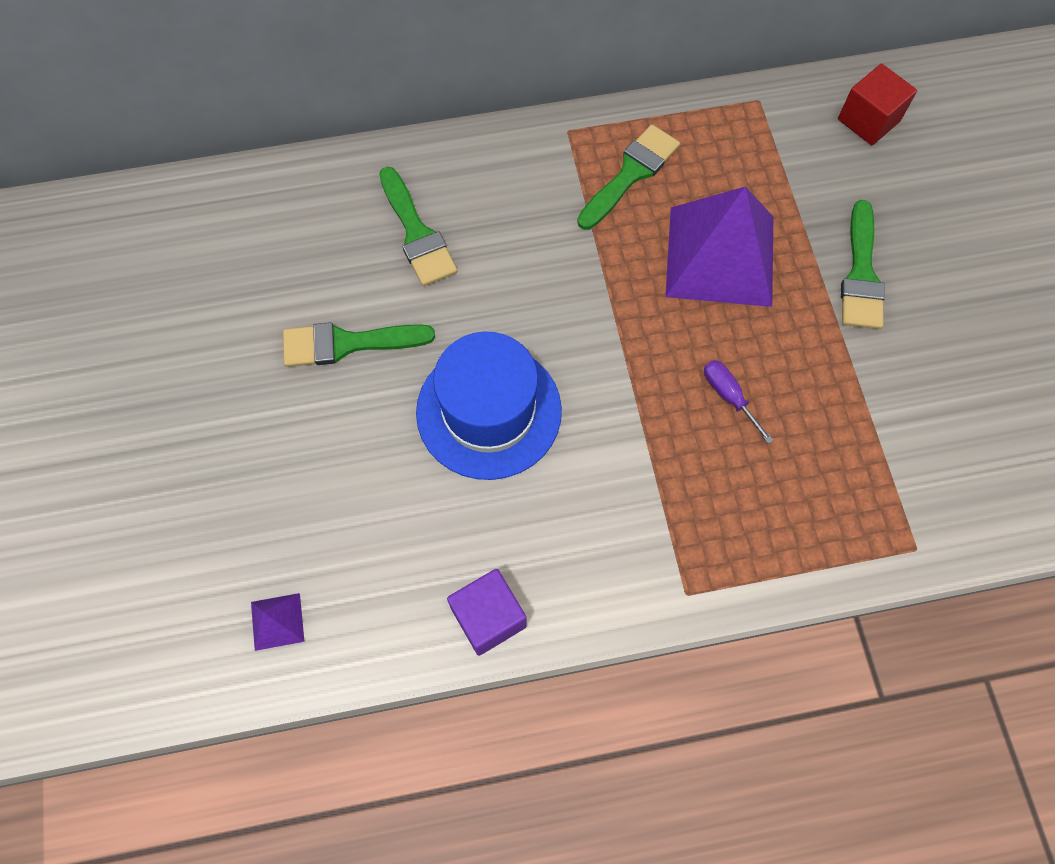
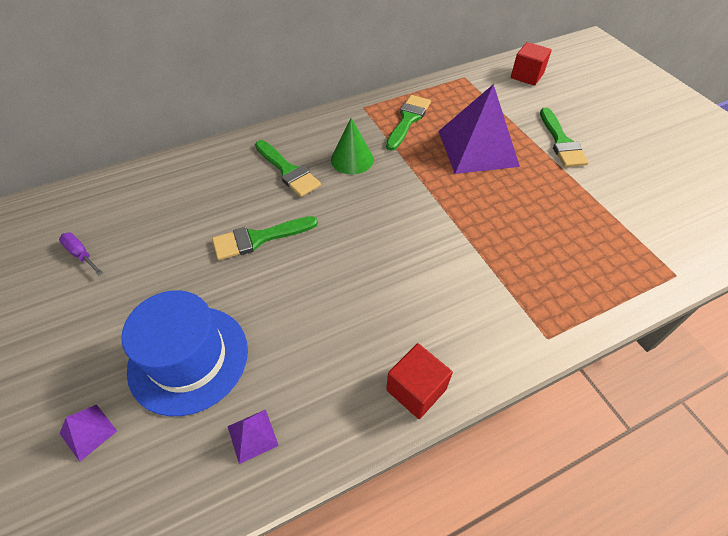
camera: 15 degrees left, 15 degrees down
blue hat [416,332,562,480] -> blue hat moved to [121,290,248,416]
purple cube [447,569,526,656] -> red cube [386,343,453,419]
purple screwdriver [704,360,774,444] -> purple screwdriver moved to [59,233,103,275]
none -> purple pyramid [60,405,117,462]
none -> green cone [331,118,374,174]

